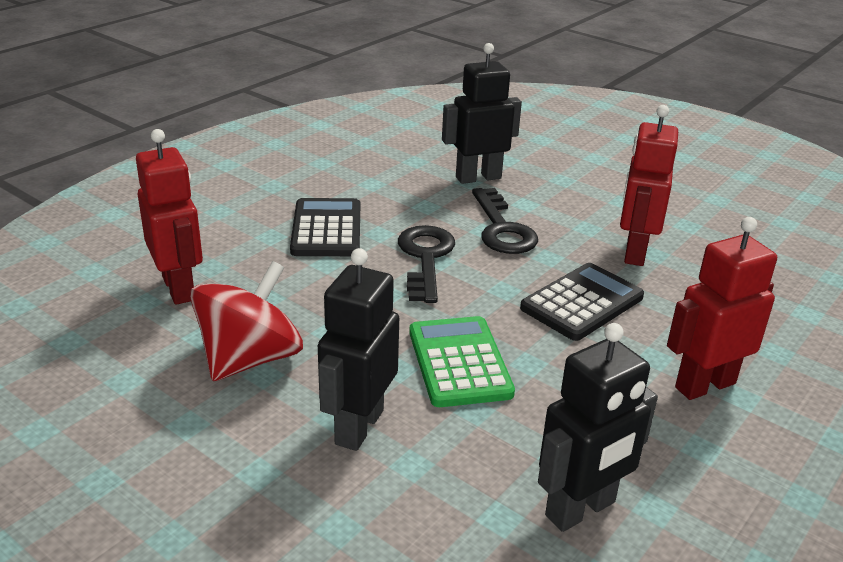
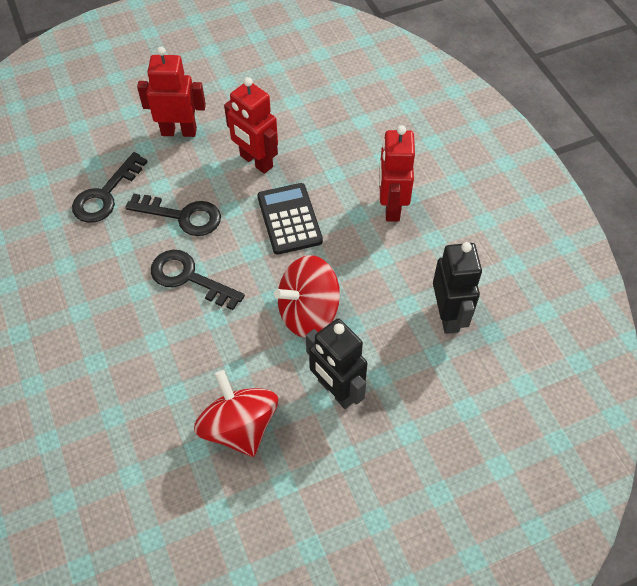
camera: 60 degrees left, 25 degrees up
red robot [136,129,203,305] -> red robot moved to [137,47,206,137]
black calculator [290,198,360,256] -> none
green calculator [409,316,515,407] -> red spinning top [274,255,340,338]
black robot [442,43,522,184] -> black key [72,152,148,223]

